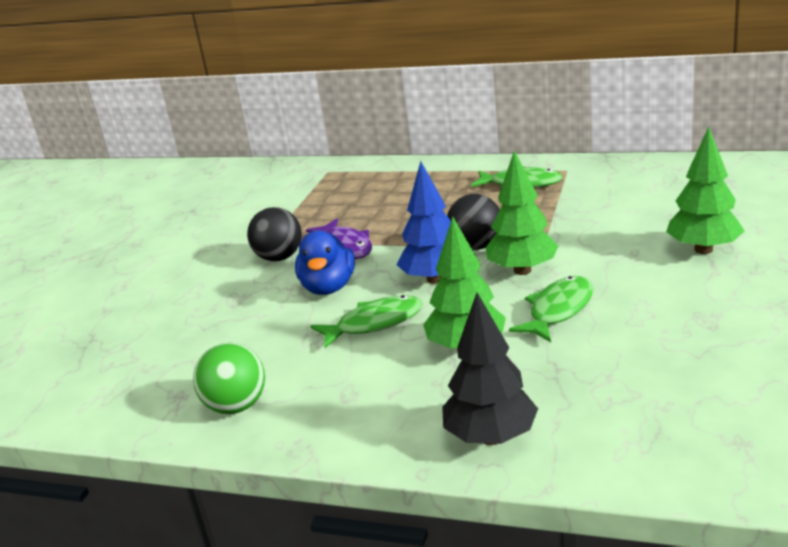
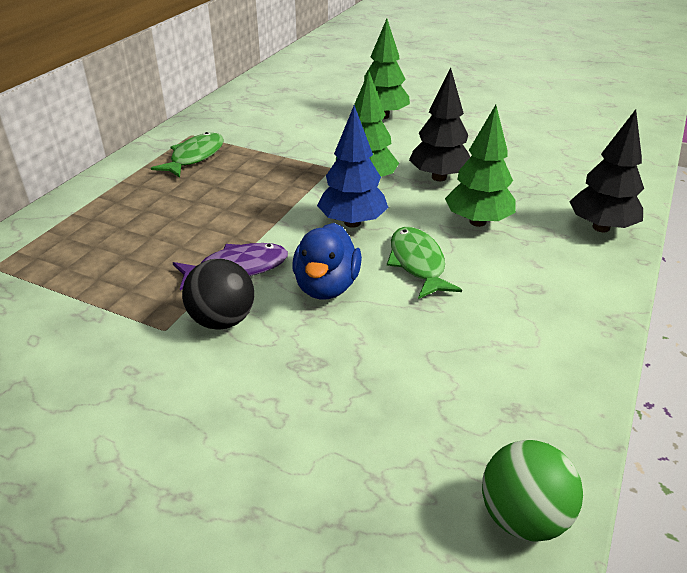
camera: 85 degrees left, 10 degrees up
green ball [193,343,265,414] -> green ball moved to [482,440,583,542]
blue duck [295,231,355,295] -> blue duck turned 90 degrees clockwise [292,223,362,300]
black ball [447,194,500,250] -> none
green fish [509,276,593,342] -> black tree [409,67,470,181]

